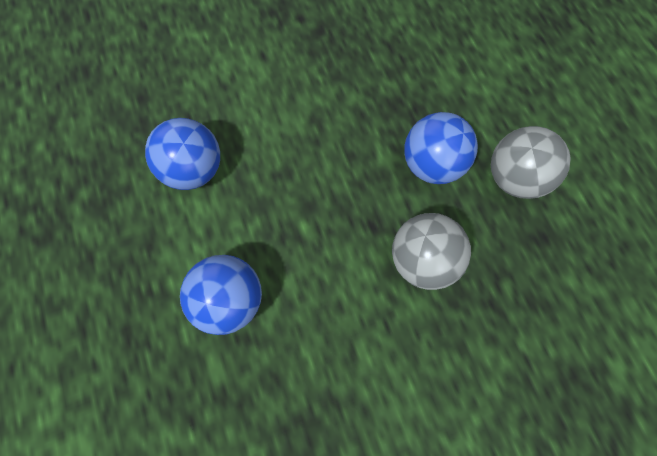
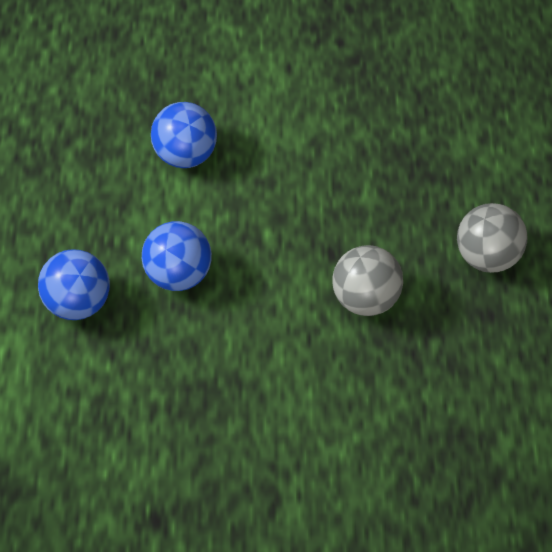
camera: 20 degrees right, 10 degrees down
blue ball [404,112,478,184] -> blue ball moved to [38,249,110,320]

